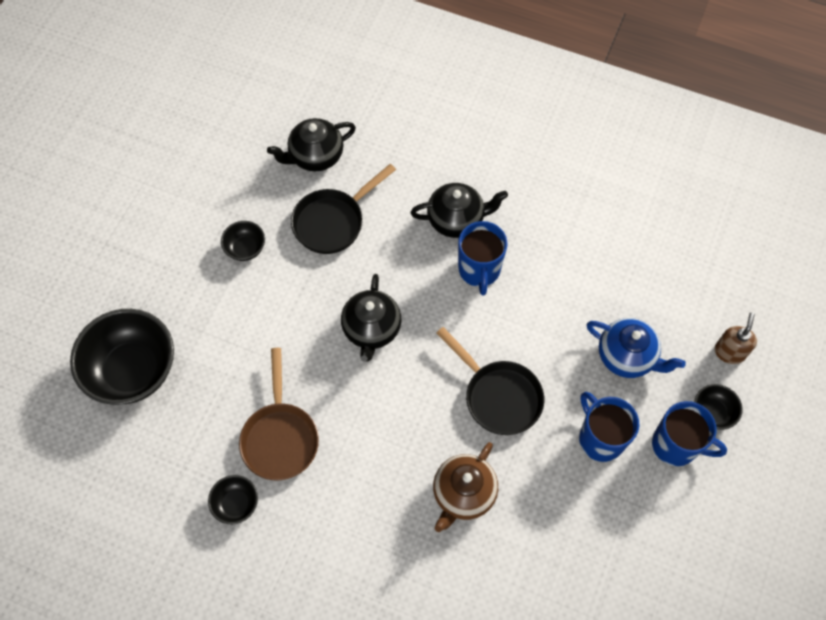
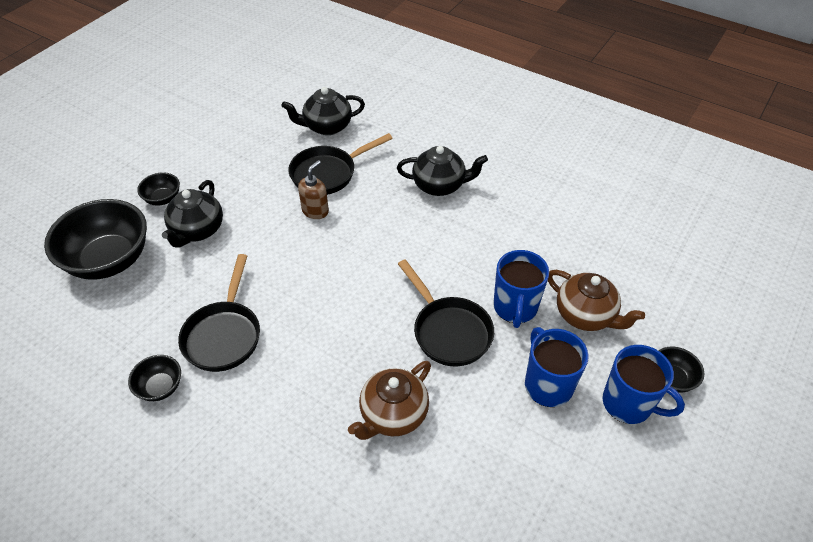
camera: 10 degrees right, 15 degrees down
black bowl [221,221,265,261] -> black bowl moved to [137,172,180,206]
brown pan [239,348,319,480] -> black pan [178,254,260,372]
black teapot [341,274,401,362] -> black teapot moved to [162,180,223,248]
blue mug [458,221,507,296] -> blue mug moved to [493,250,549,328]
blue teapot [586,318,686,378] -> brown teapot [548,270,645,331]
brown soap dispenser [714,312,757,364] -> brown soap dispenser moved to [298,160,329,219]

